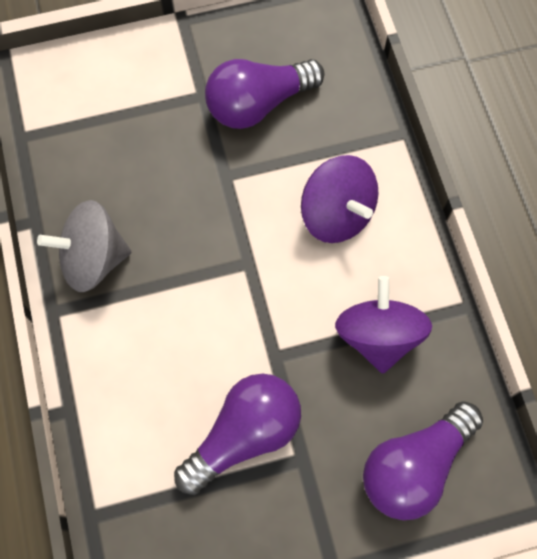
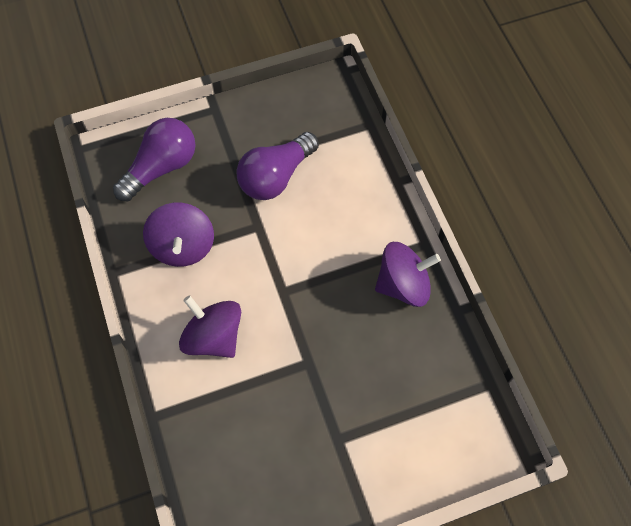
camera: 175 degrees right, 5 degrees down
grey spinning top [37,200,131,292] -> purple spinning top [375,242,441,307]
purple light bulb [205,59,324,129] -> none

